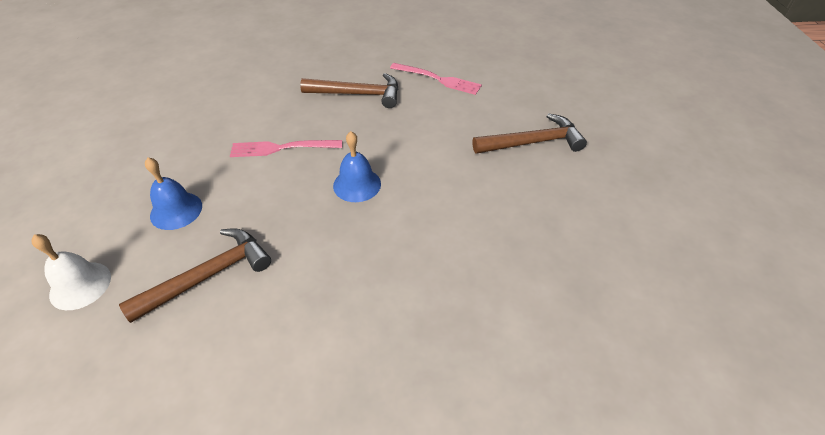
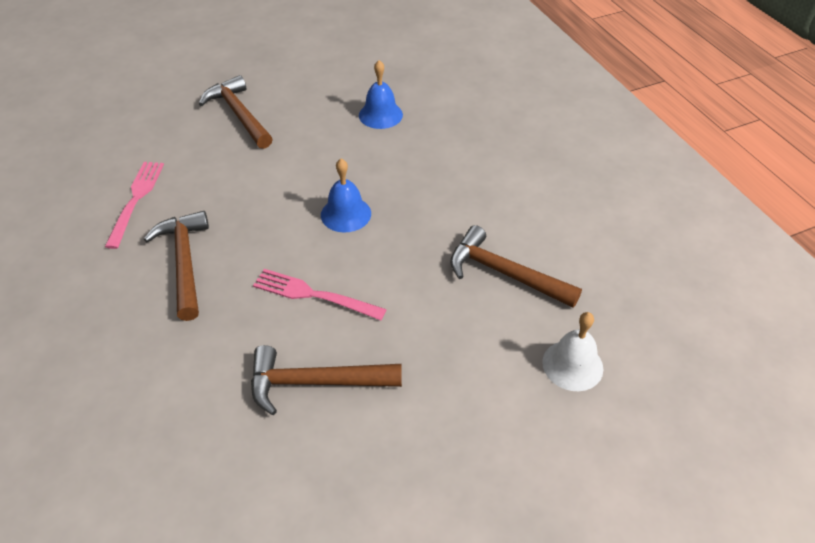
camera: 110 degrees left, 0 degrees up
blue bell [145,157,202,230] -> blue bell moved to [359,60,403,129]
pink fork [230,140,342,157] -> pink fork turned 135 degrees clockwise [253,269,387,320]
none -> brown hammer [251,345,402,415]

